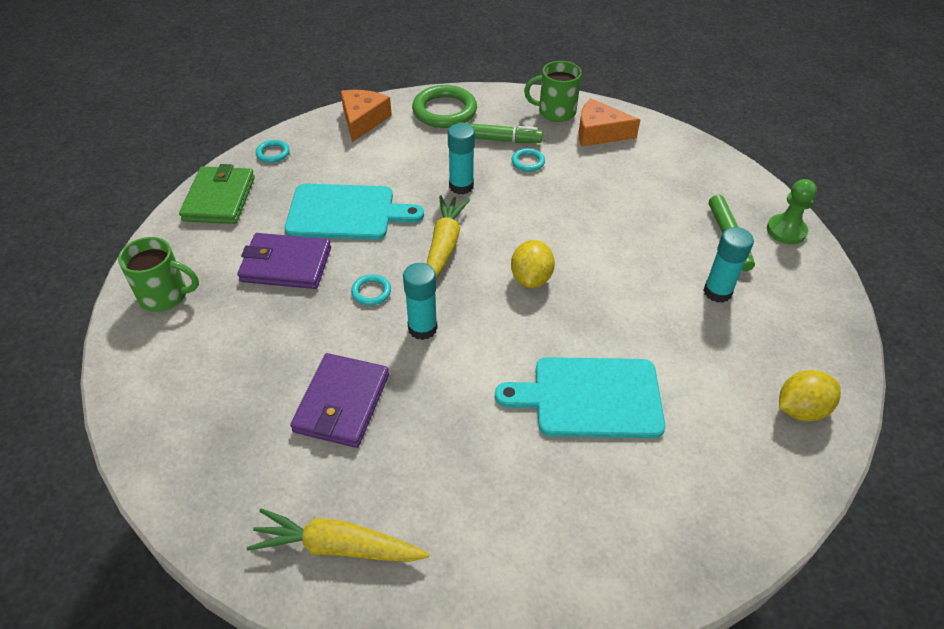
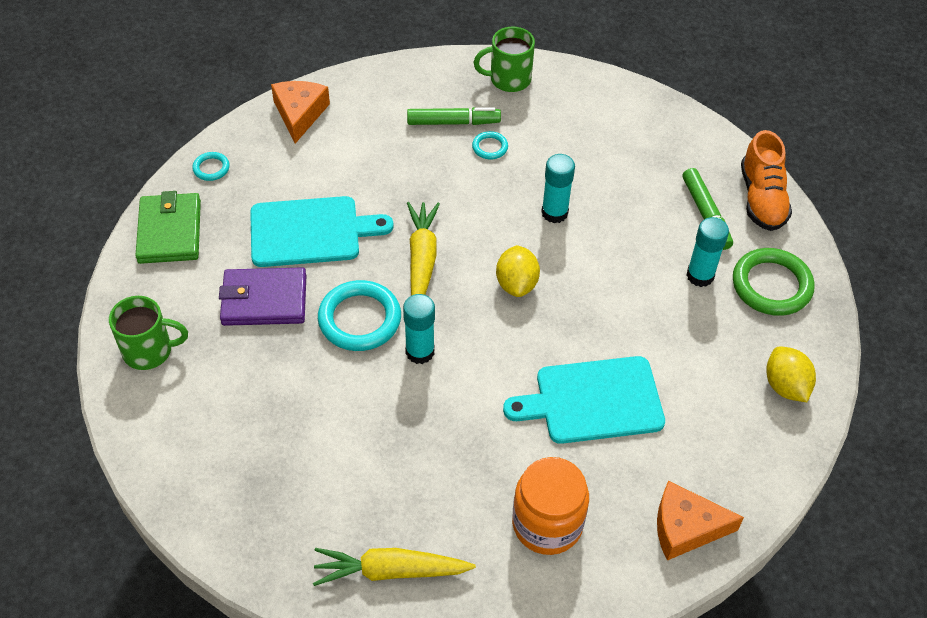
camera: 10 degrees left, 5 degrees up
purple wallet [290,353,389,448] -> none
turquoise ring [351,274,391,306] -> turquoise ring [318,280,401,351], size x2.06
green ring [412,85,477,128] -> green ring moved to [733,248,815,316]
turquoise glue stick [448,123,475,194] -> turquoise glue stick moved to [541,154,575,223]
orange cheese [578,98,640,147] -> orange cheese moved to [657,481,744,560]
green pawn [767,179,817,245] -> orange shoe [741,130,792,231]
yellow lemon [779,370,841,421] -> yellow lemon turned 75 degrees counterclockwise [766,347,816,402]
none -> orange jar [512,457,589,555]

